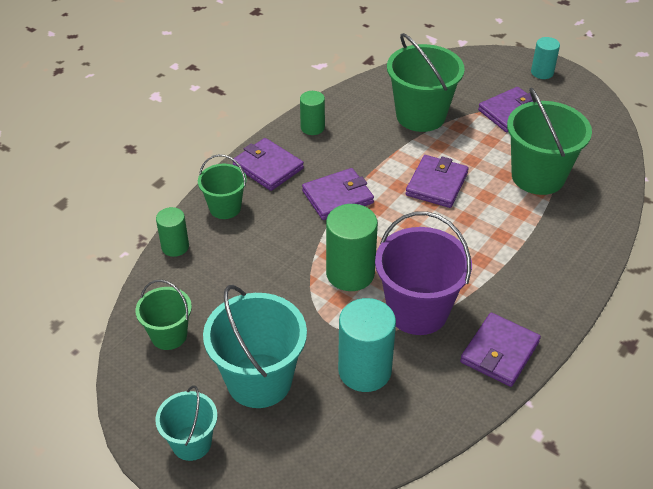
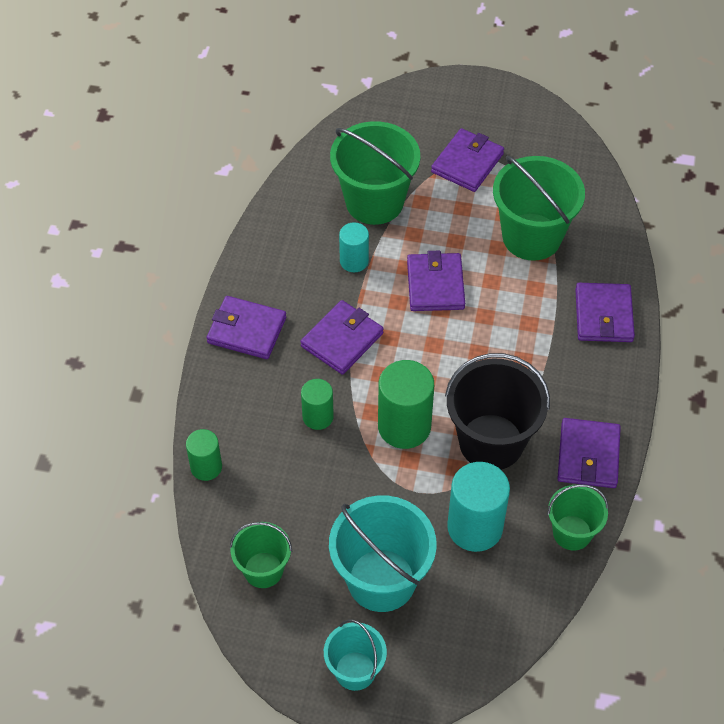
camera: 25 degrees left, 10 degrees up
green bucket [198,154,247,219] -> green bucket moved to [547,484,608,550]
green cylinder [300,91,325,135] -> green cylinder moved to [301,379,334,430]
purple bucket [375,211,472,335] -> black bucket [445,353,550,470]
turquoise cylinder [531,37,560,79] -> turquoise cylinder moved to [339,222,369,272]
none -> purple wallet [575,283,635,342]

